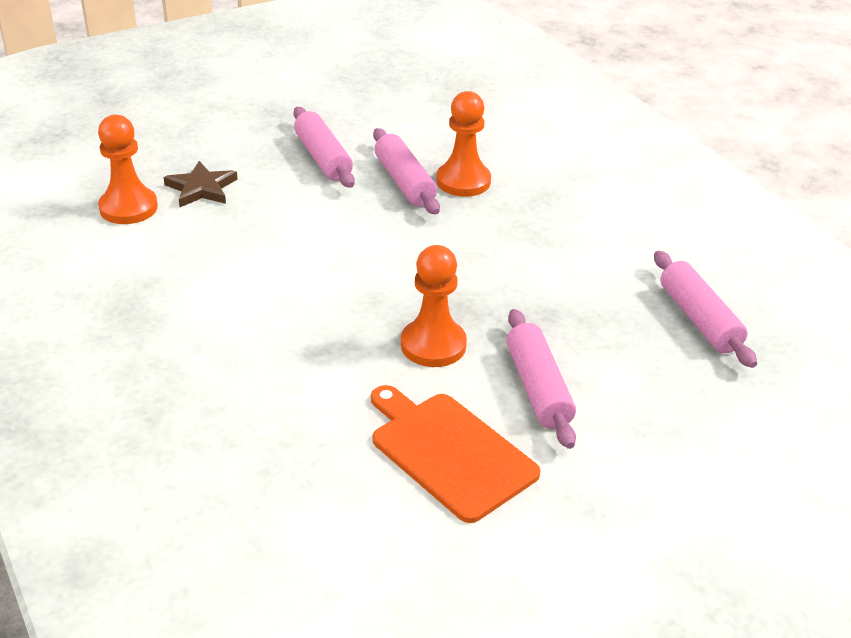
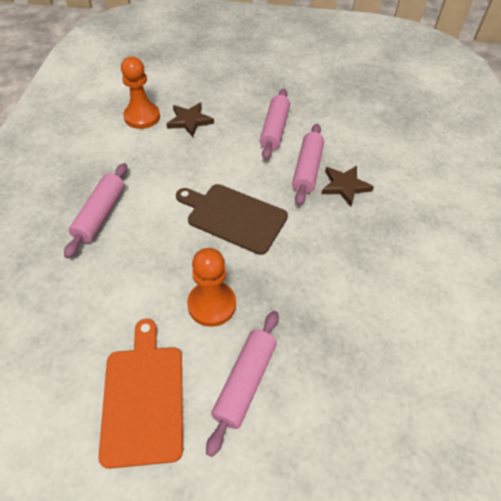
camera: 35 degrees right, 15 degrees up
orange pawn [437,91,491,197] -> brown star [321,166,374,206]
pink rolling pin [654,251,757,368] -> pink rolling pin moved to [64,163,127,259]
none -> brown cutting board [176,184,288,255]

